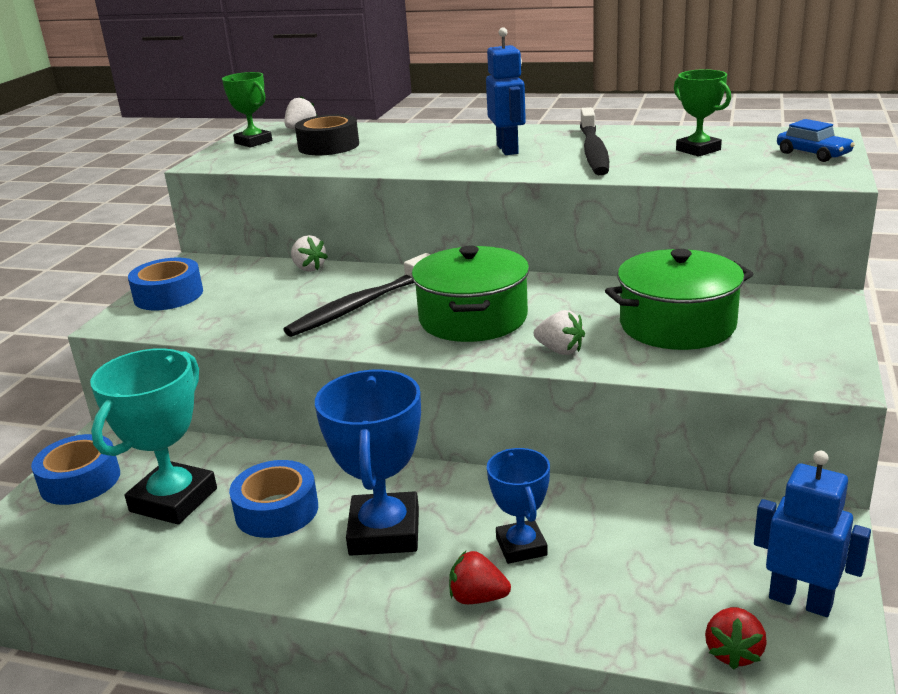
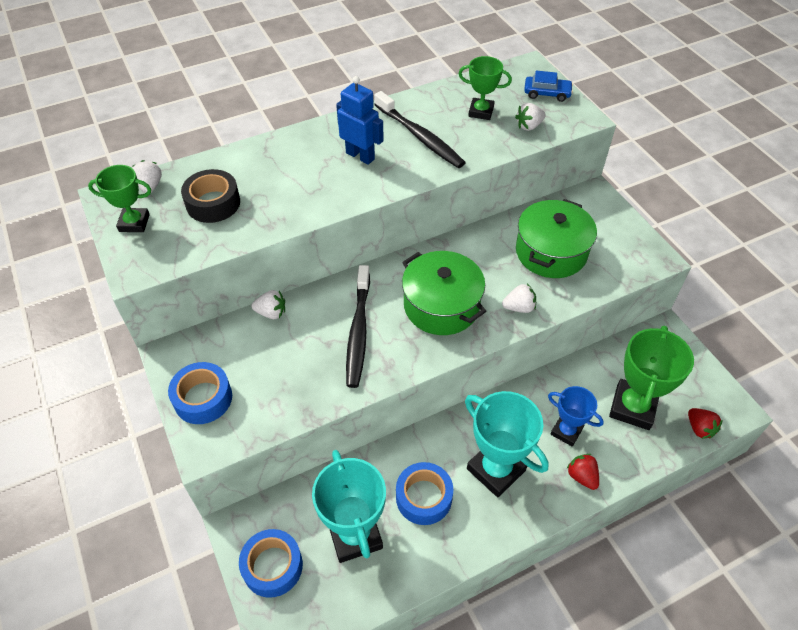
camera: 45 degrees left, 25 degrees up
blue trophy [315,370,421,556] -> turquoise trophy [465,391,549,497]
red strawberry [449,551,511,604] -> red strawberry turned 90 degrees clockwise [567,454,599,490]
blue robot [754,451,871,617] -> none
none -> white strawberry [515,103,546,131]
none -> green trophy [609,326,694,430]

